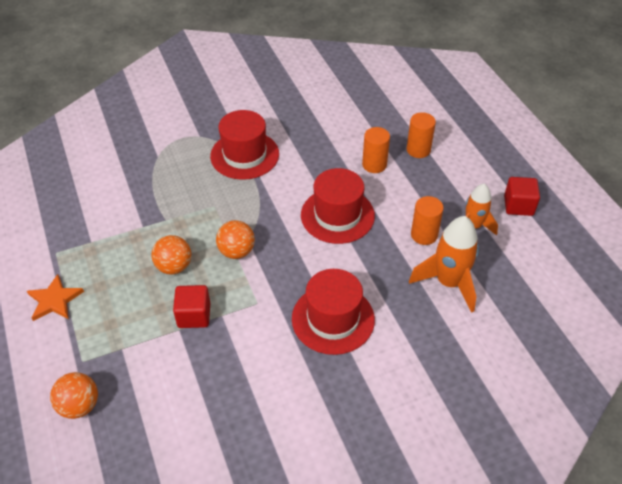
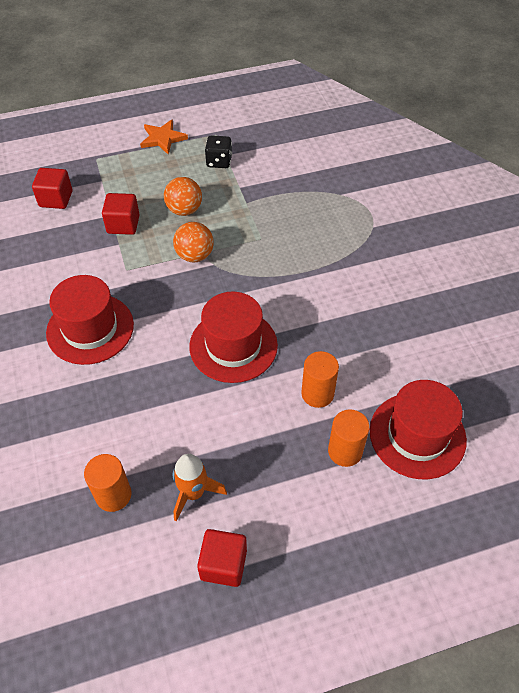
camera: 95 degrees right, 5 degrees up
orange ball [50,372,98,419] -> none
red hat [210,110,279,180] -> red hat moved to [370,380,467,479]
orange rocket [409,216,479,313] -> none
orange cylinder [411,196,444,245] -> orange cylinder moved to [84,454,132,512]
none -> red cube [32,168,72,209]
none -> black dice [205,135,232,168]

